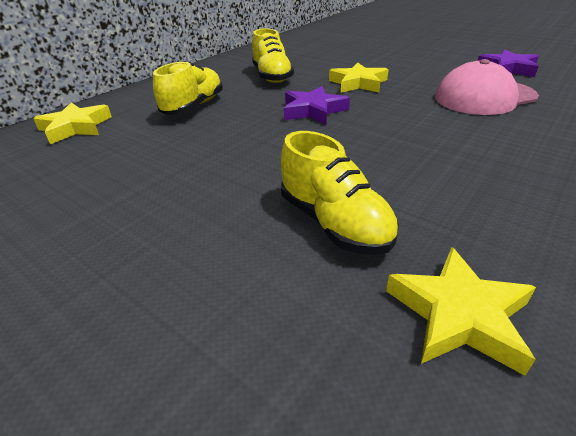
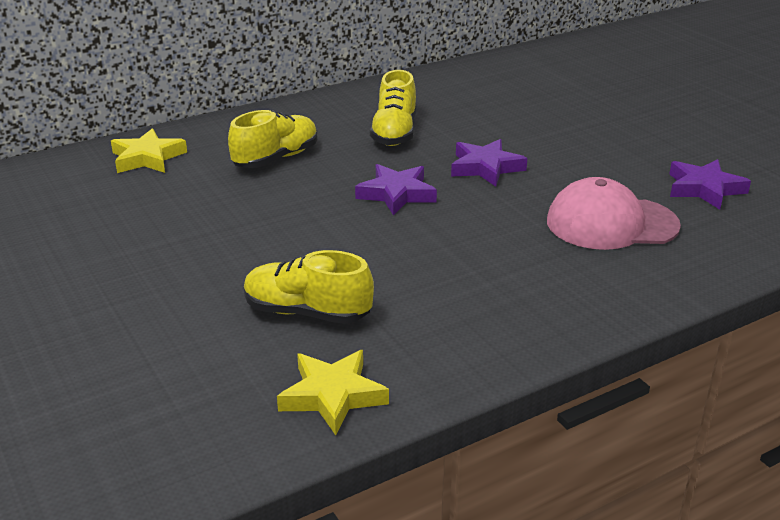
camera: 20 degrees right, 5 degrees down
yellow shoe [281,131,399,255] -> yellow shoe turned 120 degrees clockwise [244,250,374,324]
yellow star [329,63,388,93] -> purple star [451,139,528,186]

